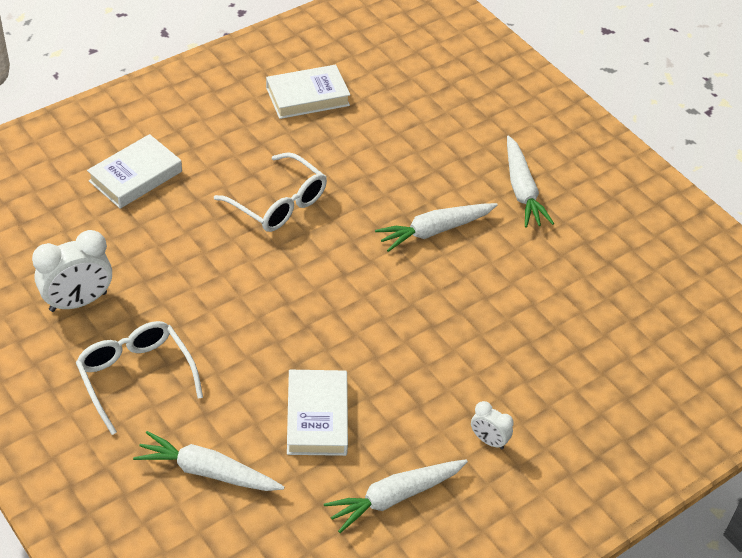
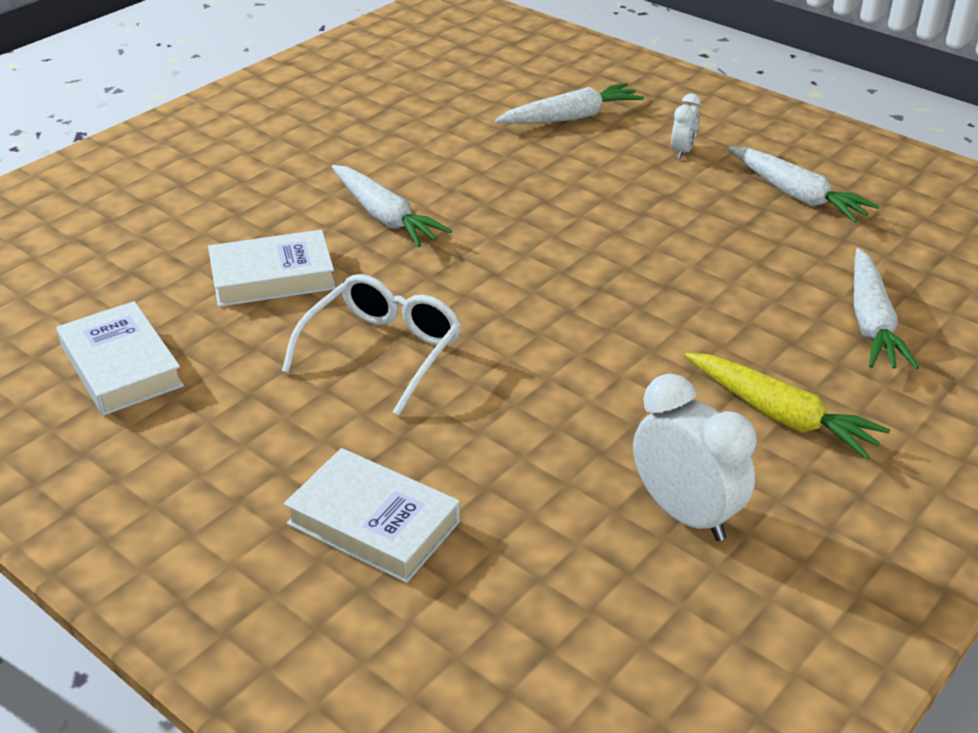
camera: 100 degrees left, 10 degrees down
white glasses [76,321,203,435] -> yellow carrot [685,353,890,459]
white book [287,370,348,456] -> white book moved to [208,230,336,307]
white carrot [507,136,554,228] -> white carrot moved to [495,83,644,124]

